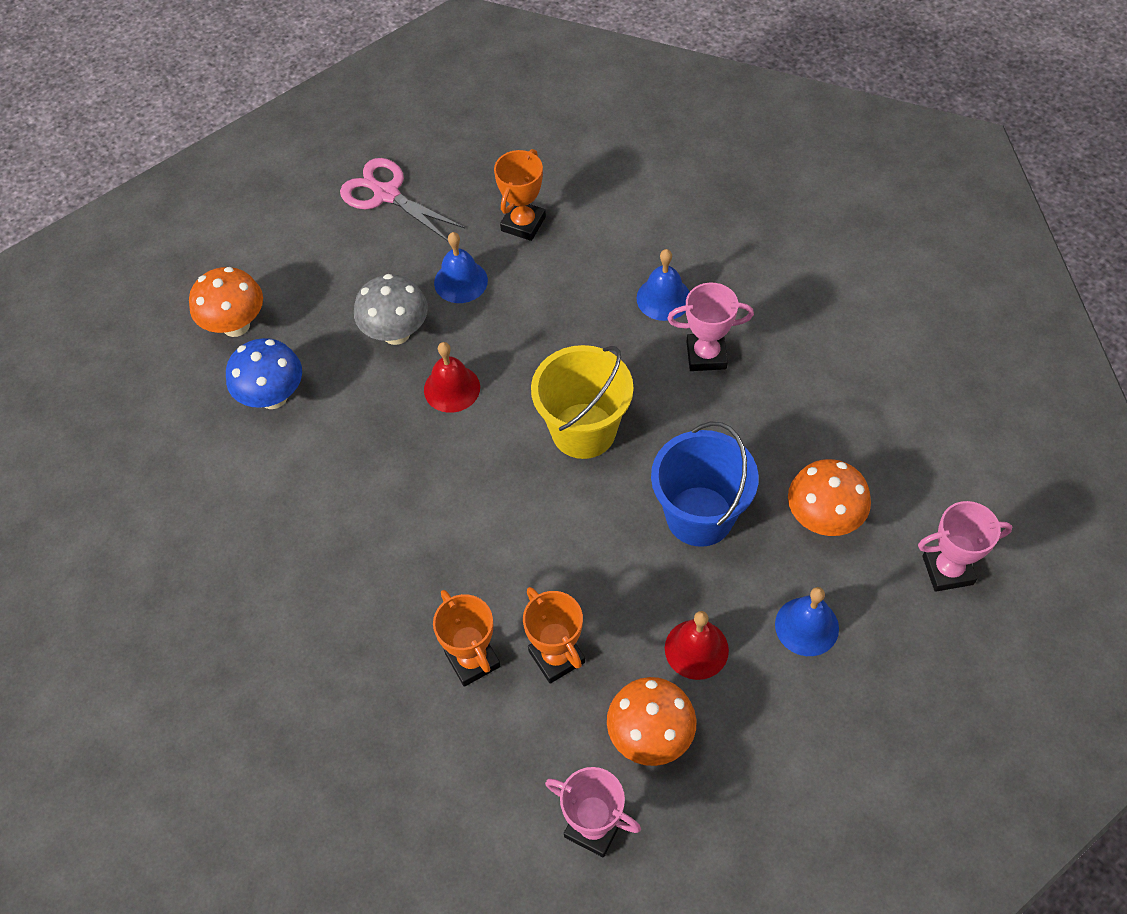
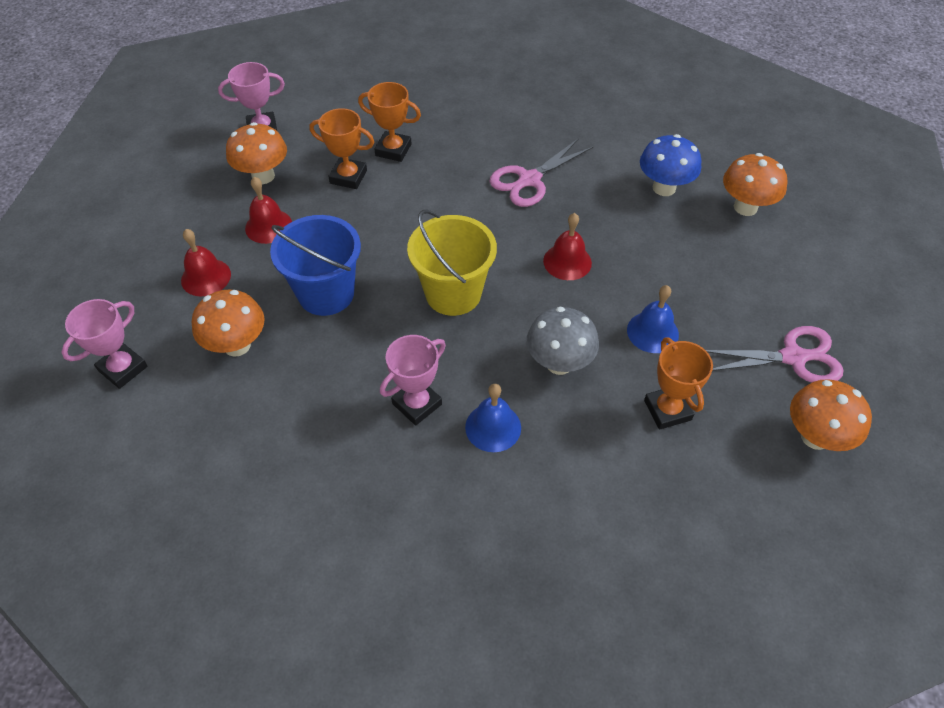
camera: 135 degrees right, 5 degrees down
grey mushroom [354,274,428,345] -> grey mushroom moved to [527,307,599,375]
blue bell [775,587,839,656] -> red bell [181,229,231,296]
none -> pink scissors [489,138,593,207]
none -> orange mushroom [790,379,872,451]

